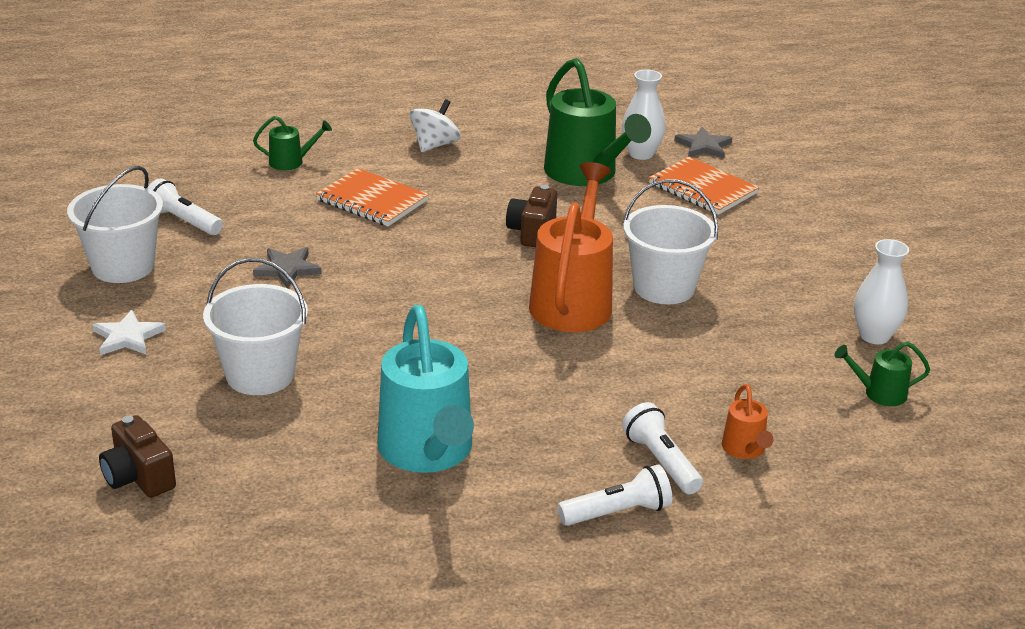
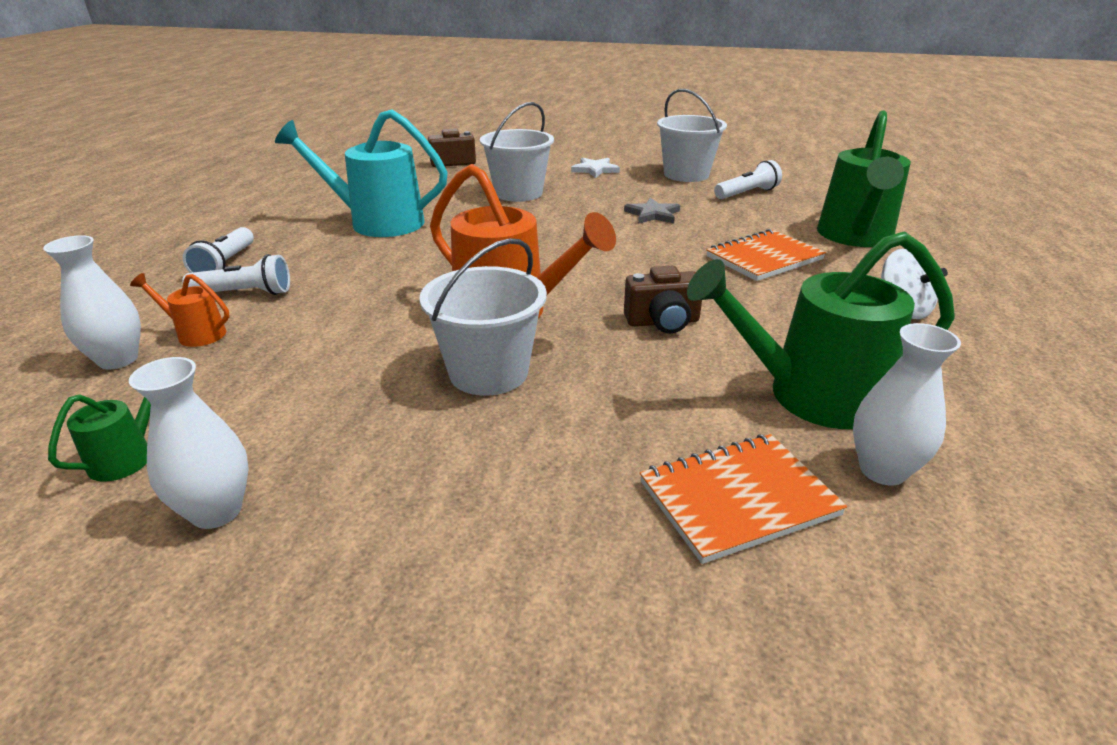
camera: 115 degrees right, 0 degrees up
green watering can [253,116,332,170] -> green watering can [817,110,911,247], size x2.19
brown camera [506,185,557,247] -> brown camera turned 135 degrees clockwise [624,266,702,333]
grey star [674,127,732,159] -> none
none -> white vase [43,235,141,370]

